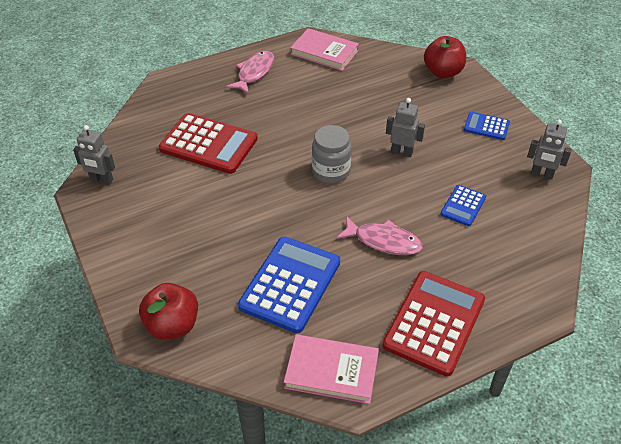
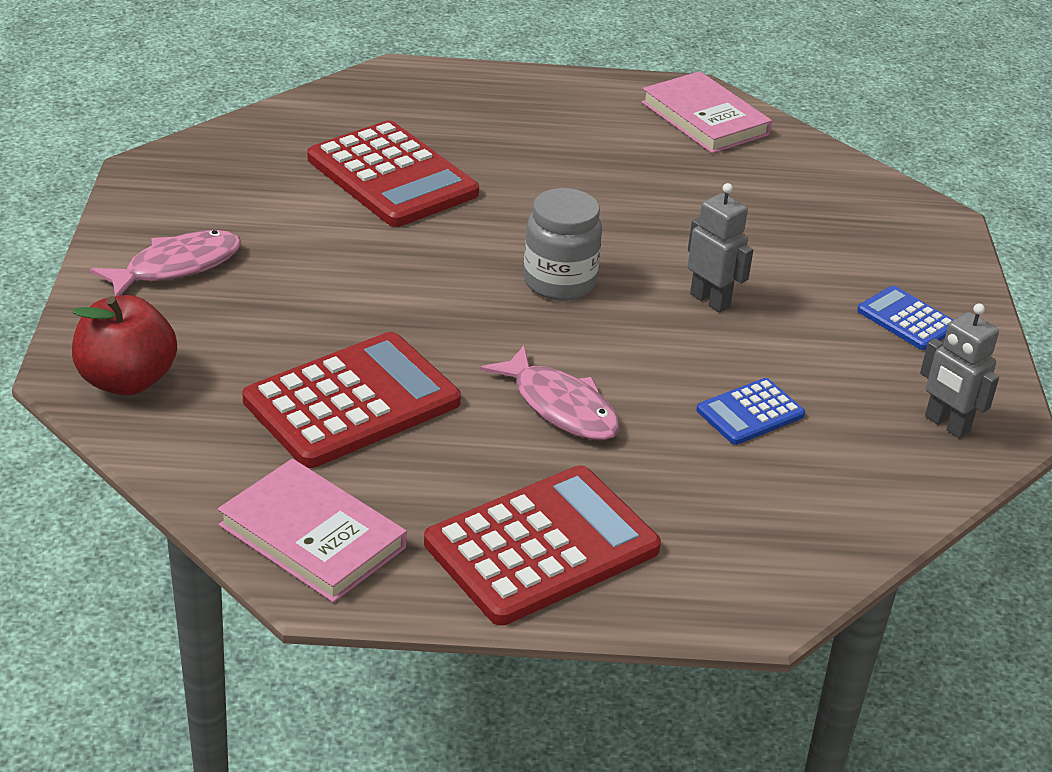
camera: 25 degrees right, 10 degrees down
grey robot [73,125,115,185] -> none
pink fish [226,51,274,94] -> pink fish moved to [90,230,241,296]
blue calculator [238,237,340,333] -> red calculator [242,332,461,468]
red apple [424,36,466,78] -> none

